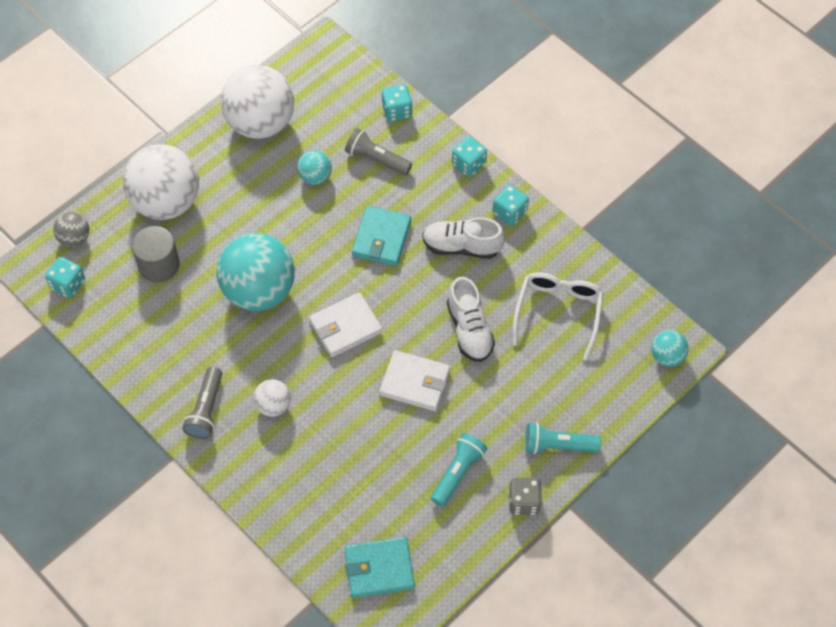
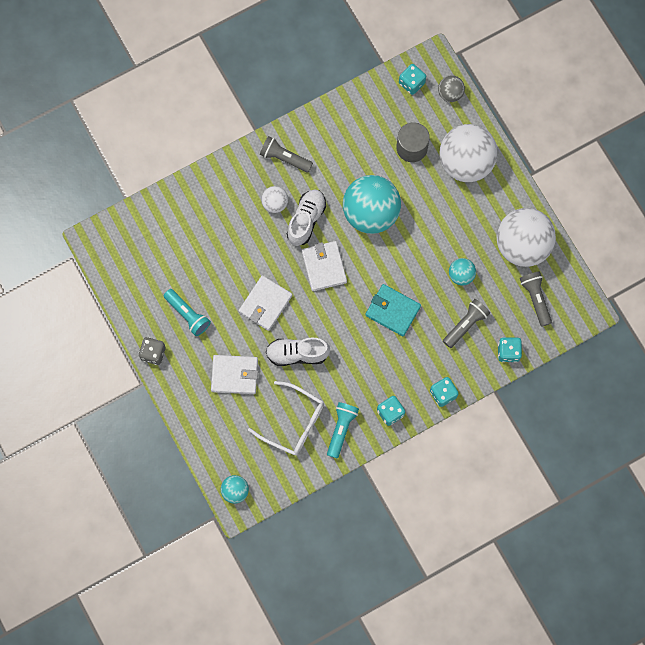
camera: 105 degrees right, 15 degrees up
turquoise wallet [345,537,415,598] -> none
white shoe [422,217,505,259] -> white shoe moved to [287,189,326,246]
turquoise flashlight [525,422,601,454] -> turquoise flashlight moved to [327,402,359,458]
none -> white wallet [211,355,258,394]
none -> grey flashlight [520,271,552,327]

